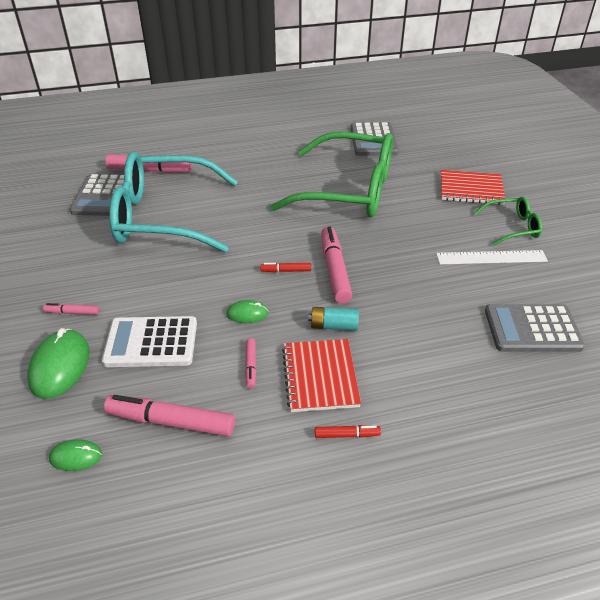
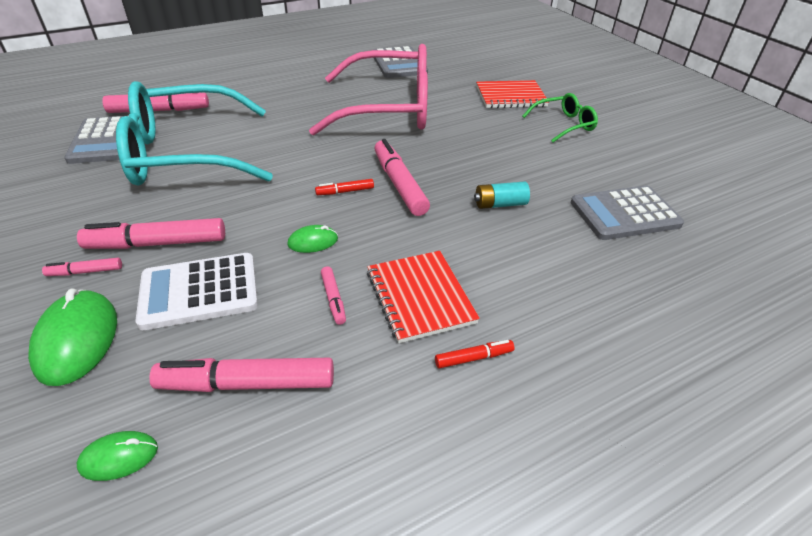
camera: 15 degrees left, 0 degrees up
green glasses [270,132,393,217] -> pink glasses [309,44,428,135]
turquoise battery [308,307,359,331] -> turquoise battery moved to [474,182,530,209]
white ruler [436,250,548,264] -> none
none -> pink marker [77,218,225,249]

